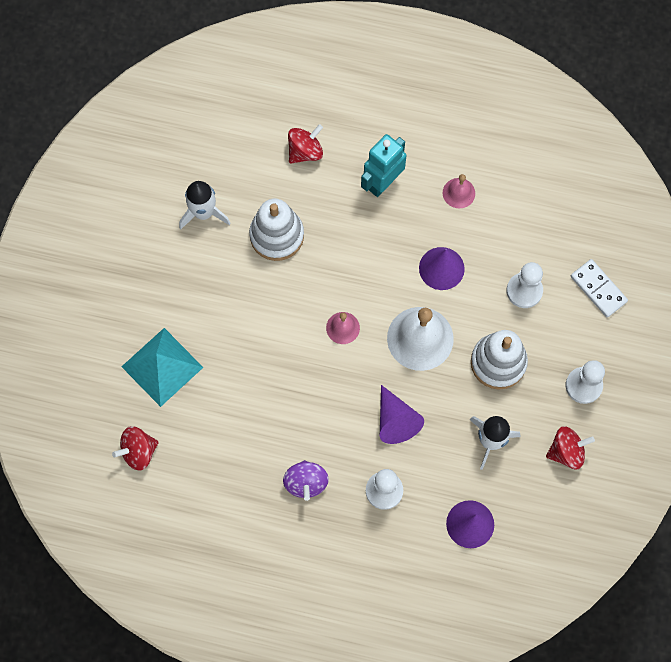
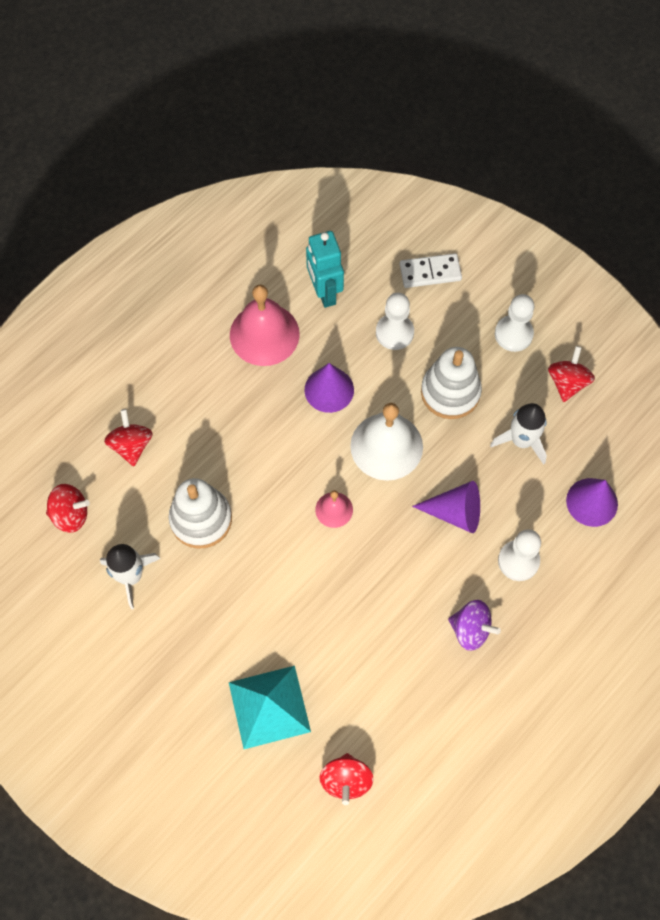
camera: 60 degrees left, 5 degrees down
turquoise robot [361,134,407,197] -> turquoise robot moved to [306,231,344,308]
pink bell [443,174,475,209] -> pink bell [230,285,300,366], size x1.97
none -> red spinning top [46,484,90,533]

